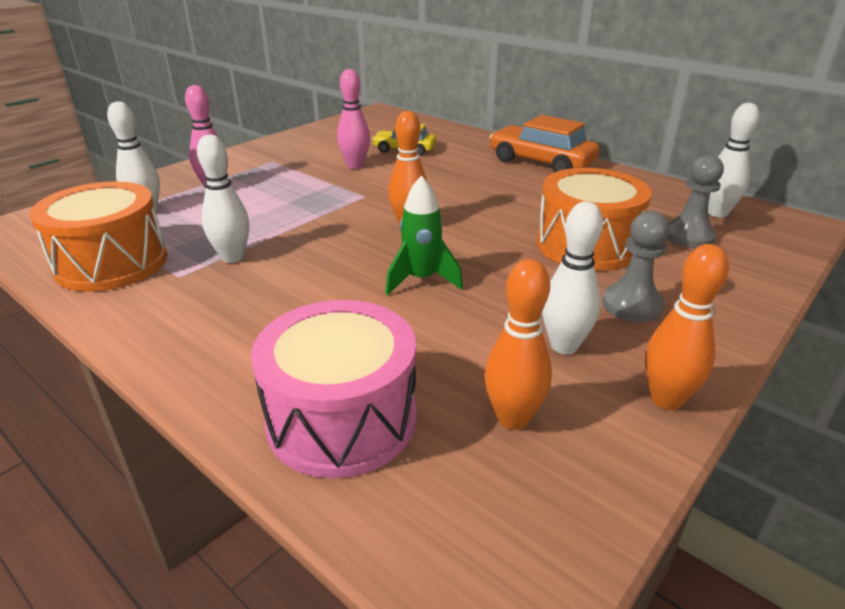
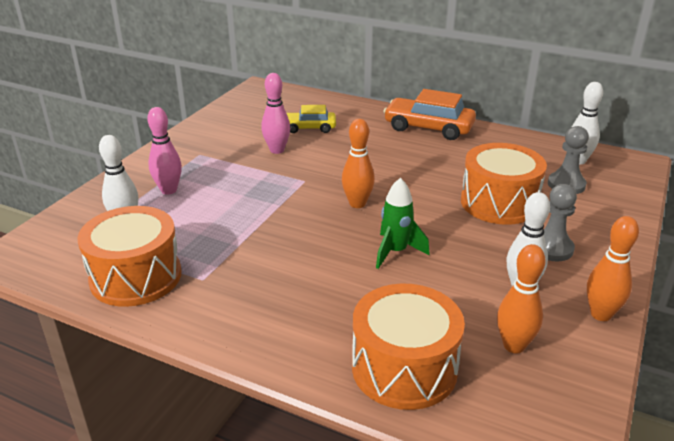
camera: 15 degrees left, 0 degrees up
white bowling pin [197,135,249,263] -> none
pink drum [251,300,417,478] -> orange drum [352,284,465,410]

